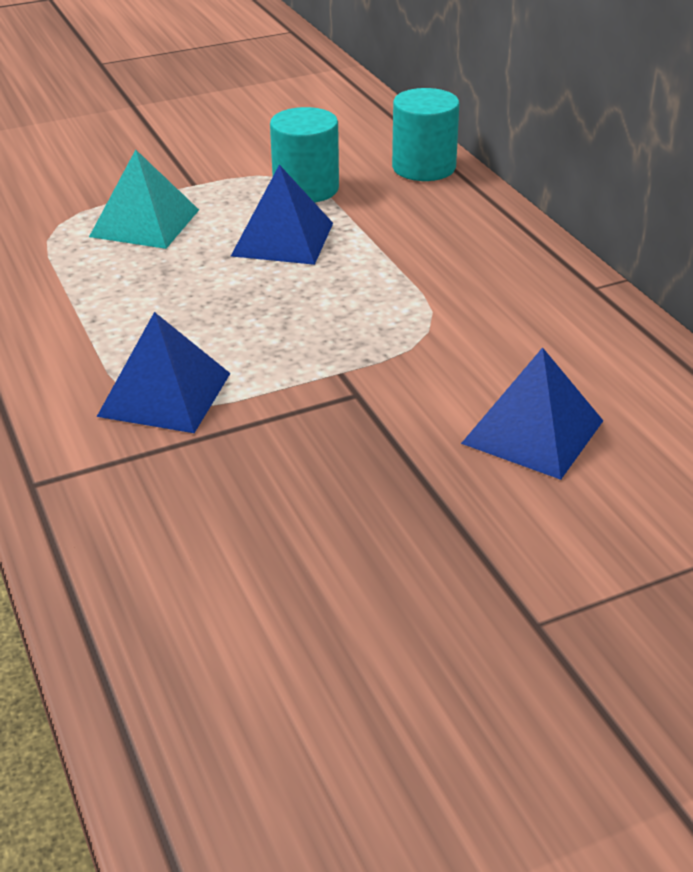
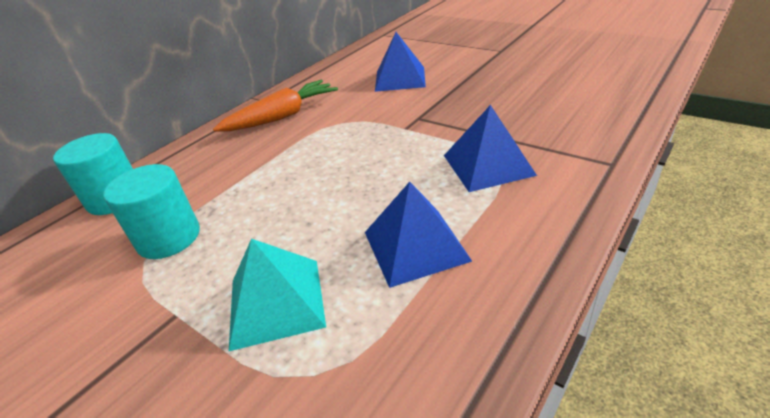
camera: 115 degrees left, 0 degrees up
blue pyramid [231,164,333,265] -> blue pyramid moved to [365,182,472,288]
none -> orange carrot [213,80,338,132]

